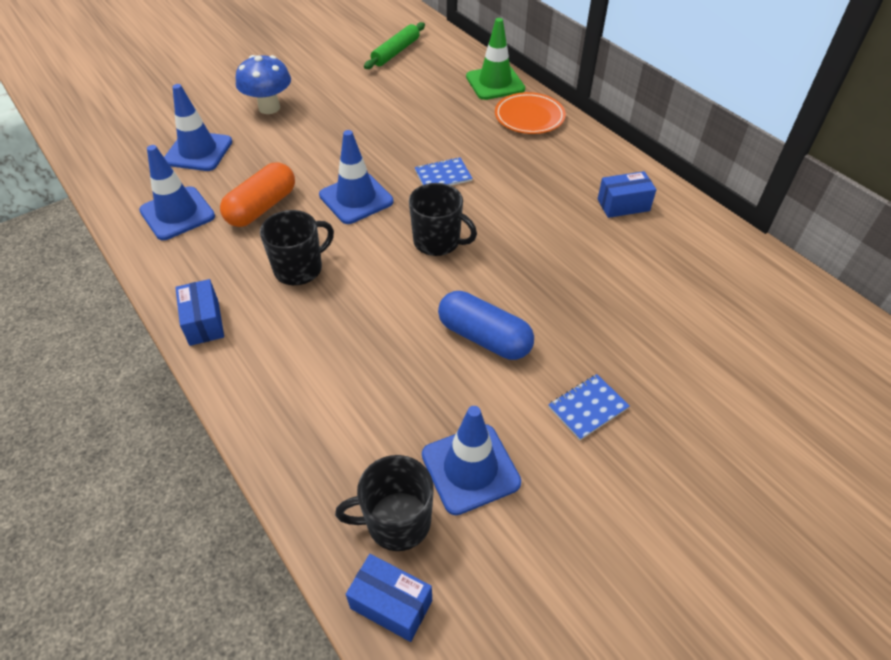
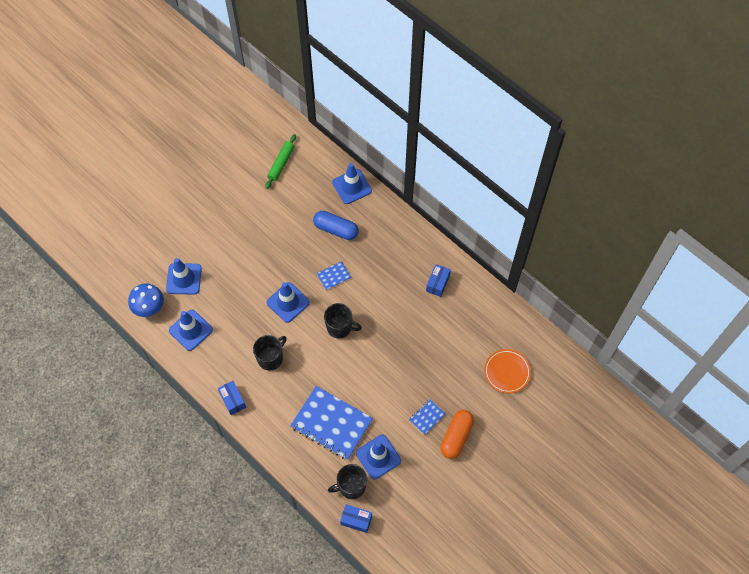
camera: 10 degrees left, 15 degrees up
orange capsule [220,162,295,227] -> orange capsule moved to [440,410,474,459]
blue mushroom [236,55,291,114] -> blue mushroom moved to [128,283,164,317]
blue capsule [438,291,534,360] -> blue capsule moved to [313,211,359,240]
green traffic cone [466,18,525,100] -> blue traffic cone [332,163,372,204]
orange plate [495,92,566,134] -> orange plate moved to [484,349,531,393]
blue box [598,171,656,218] -> blue box turned 45 degrees counterclockwise [426,264,451,297]
none -> blue notebook [290,386,373,460]

